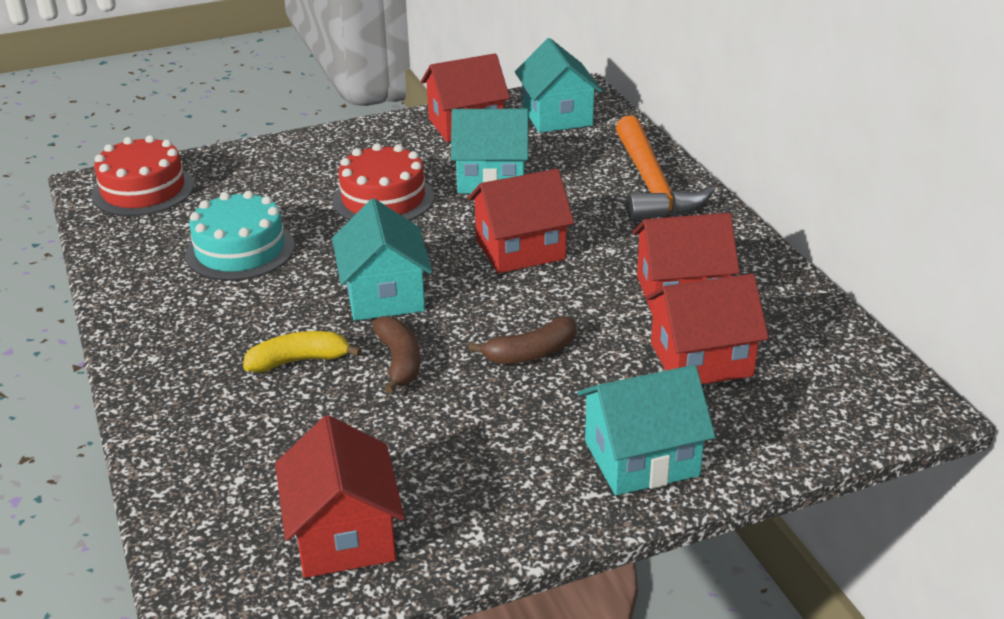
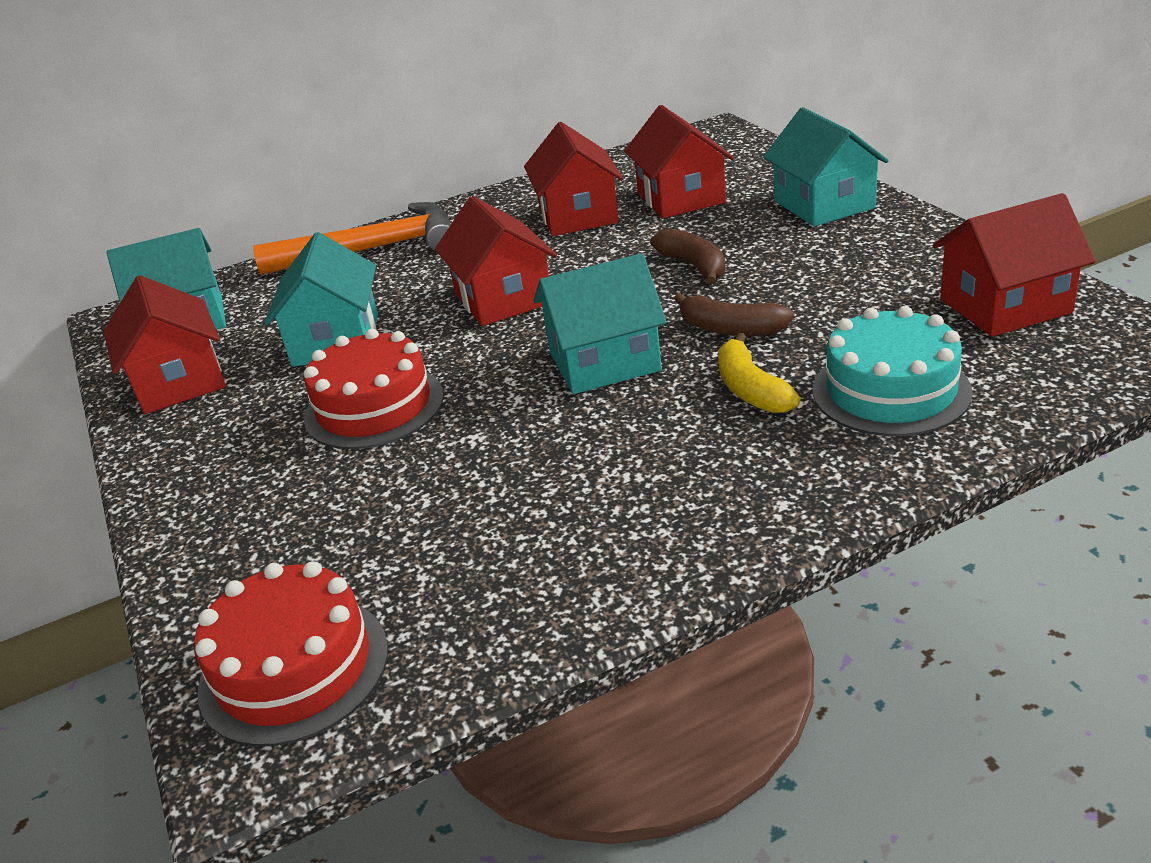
camera: 90 degrees left, 0 degrees up
turquoise cake [185,191,295,281] -> turquoise cake moved to [813,306,973,436]
brown banana [372,316,420,394] -> brown banana turned 135 degrees counterclockwise [674,293,794,336]

